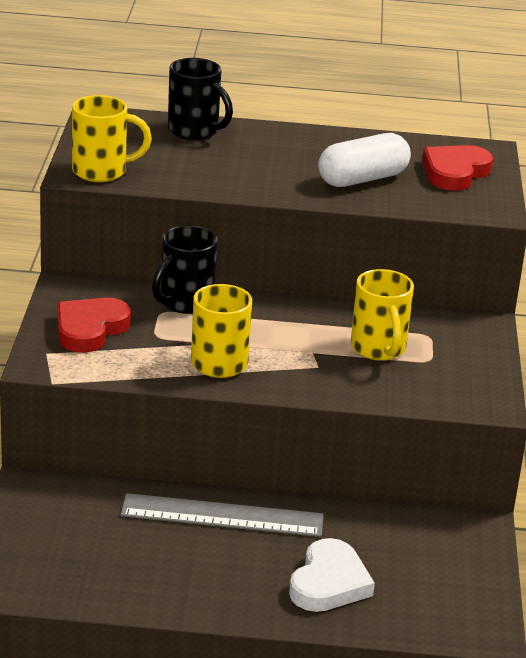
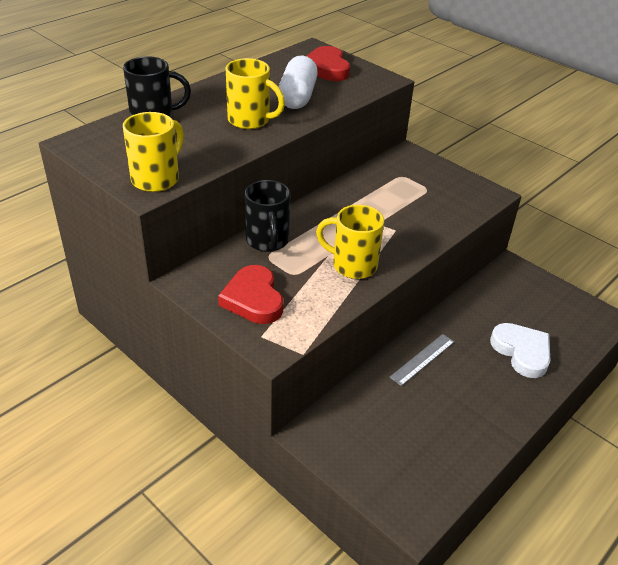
camera: 50 degrees left, 10 degrees up
grey ruler [120,493,324,537] -> grey ruler [389,334,454,386], size x0.58
yellow mug [351,269,414,361] -> yellow mug moved to [226,58,285,129]

